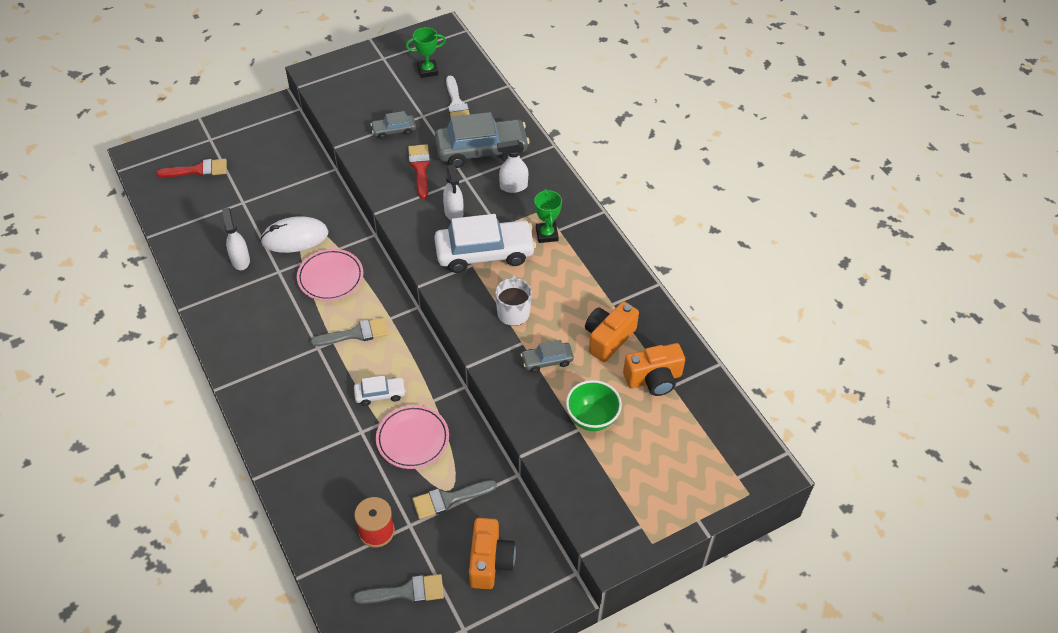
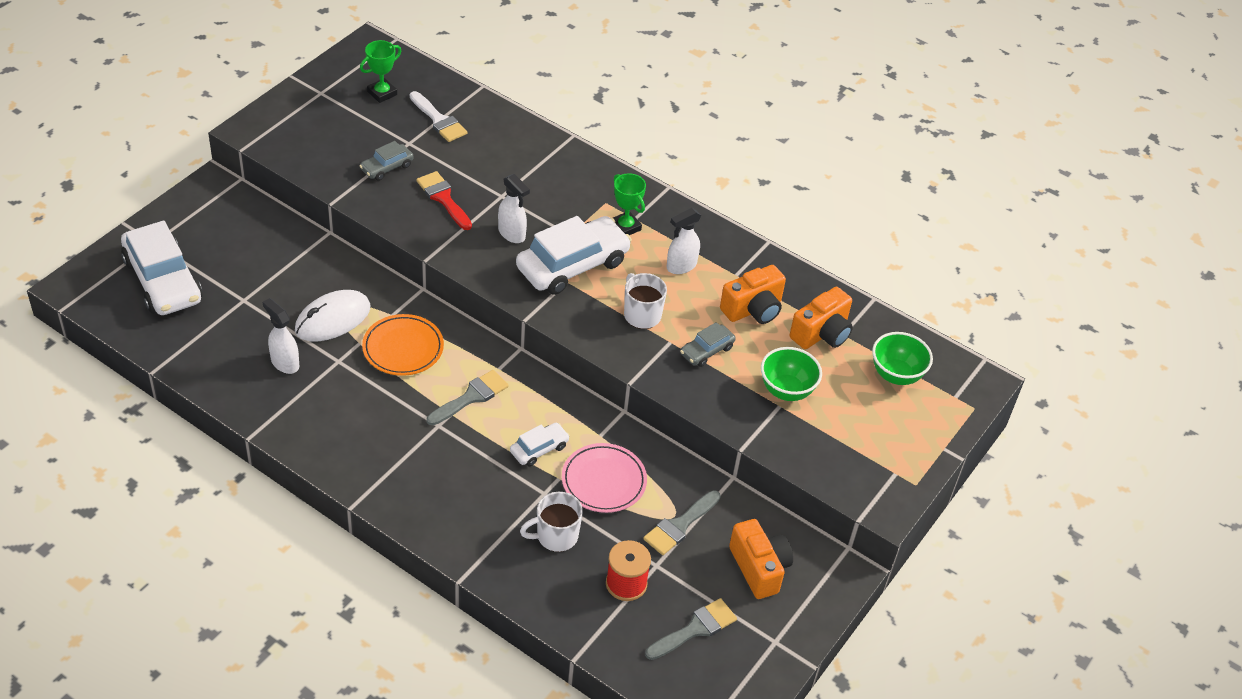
camera: 30 degrees left, 5 degrees down
red brush [156,159,227,177] -> white car [121,220,202,315]
pink plate [297,249,363,301] -> orange plate [362,314,444,376]
grey car [435,112,530,168] -> none
white spray bottle [497,140,528,193] -> white spray bottle moved to [667,208,701,274]
orange camera [585,301,639,362] -> orange camera turned 135 degrees counterclockwise [720,265,786,324]
none -> white mug [520,492,583,552]
none -> green bowl [872,332,933,385]

